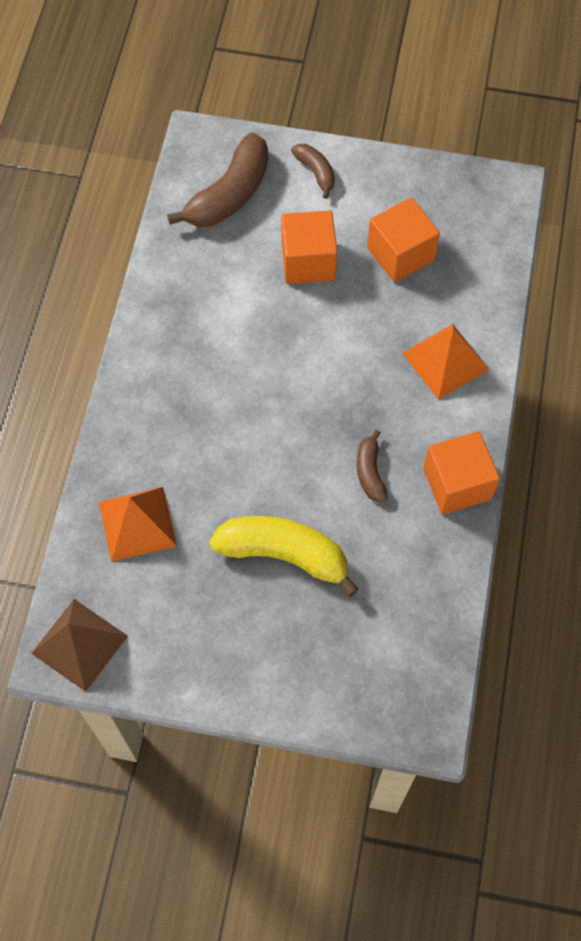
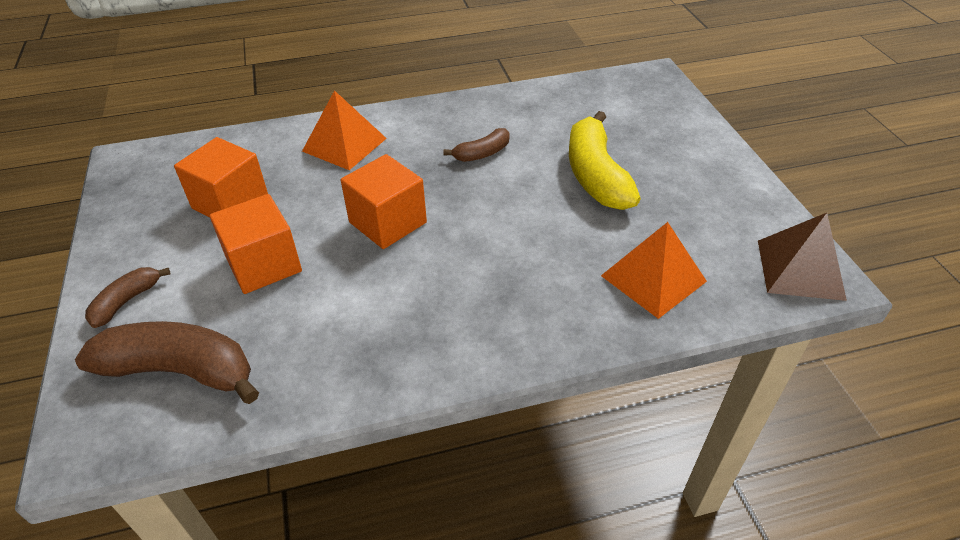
camera: 115 degrees left, 20 degrees down
orange cube [423,431,500,515] -> orange cube moved to [341,154,427,249]

